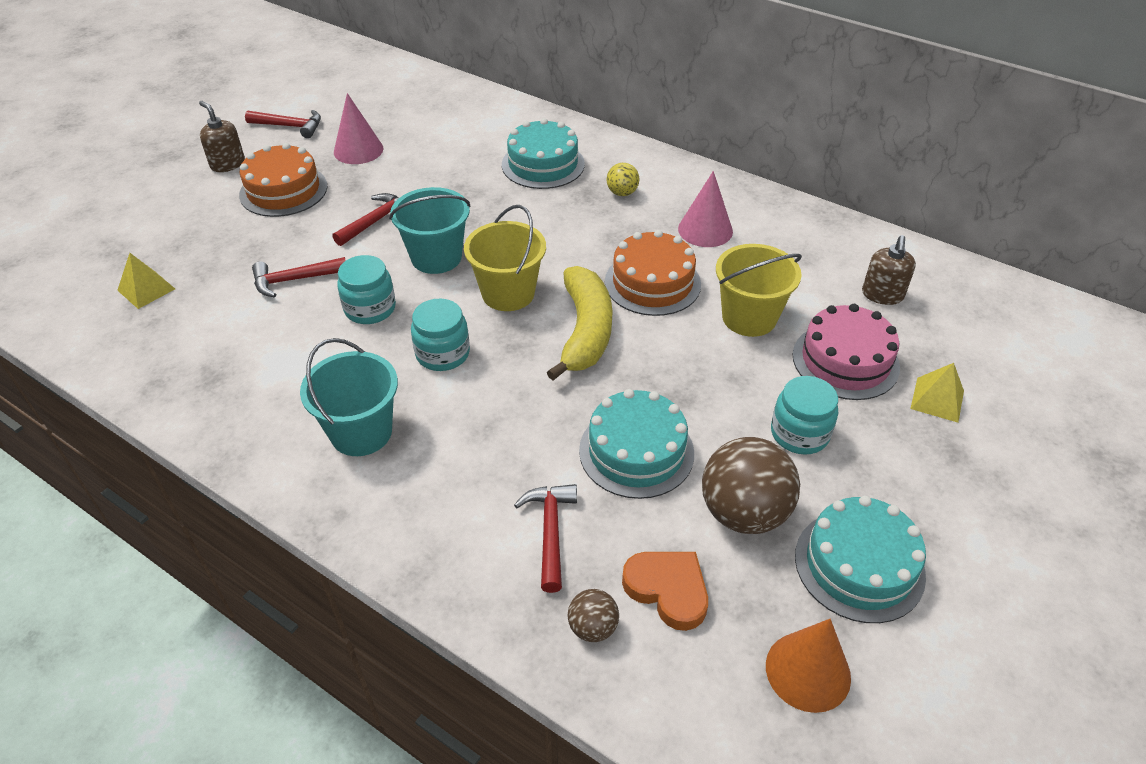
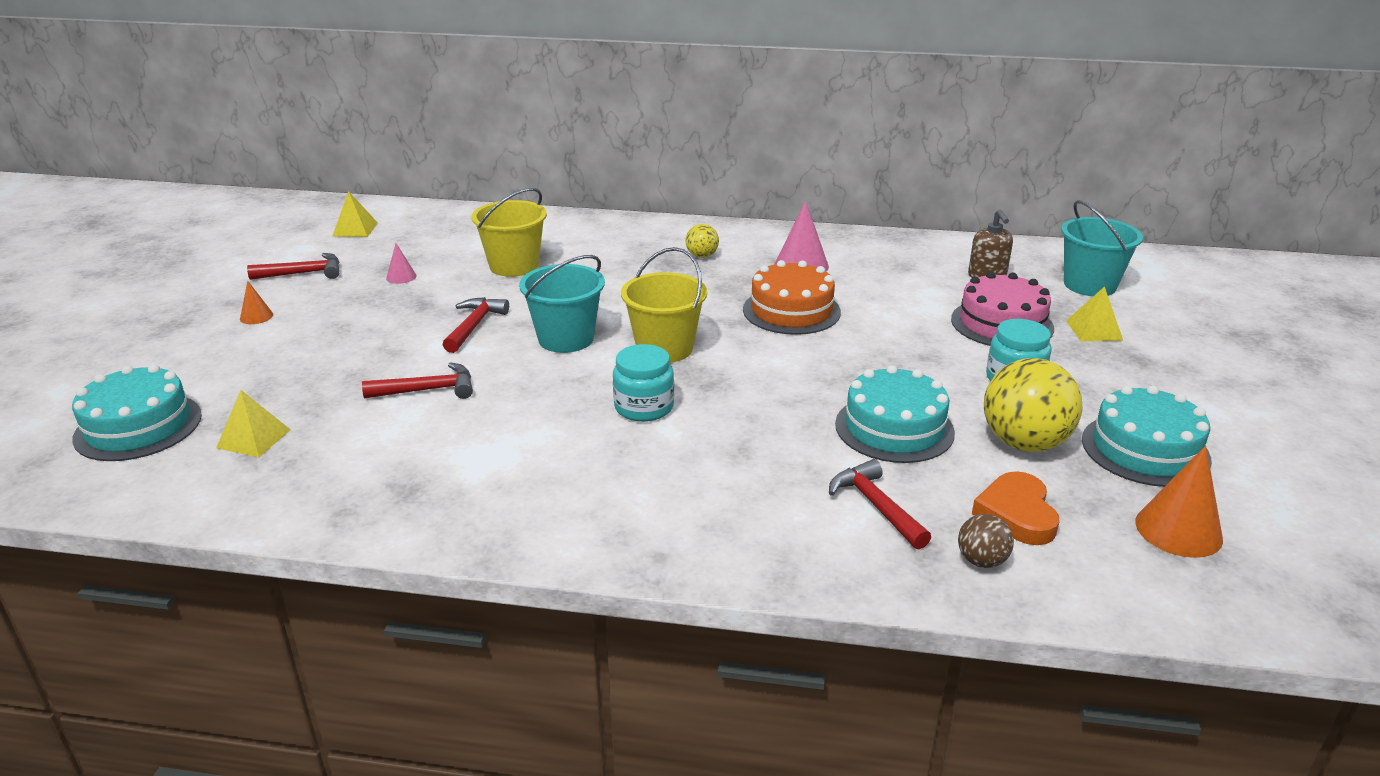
camera: 25 degrees left, 15 degrees down
brown soap dispenser [199,101,245,172] -> orange cone [240,281,273,324]
orange cake [239,143,327,217] -> none
red hammer [252,257,346,298] -> red hammer turned 150 degrees counterclockwise [362,362,473,399]
turquoise bucket [300,338,398,456] -> turquoise bucket moved to [1061,200,1143,296]
pink cone [334,93,383,164] -> pink cone [386,243,417,284], size x0.53
turquoise jar [337,255,396,324] -> none
turquoise cake [502,118,585,189] -> turquoise cake moved to [72,364,202,461]
yellow banana [547,266,612,381] -> none
orange heart [622,552,708,631] -> orange heart turned 105 degrees counterclockwise [972,471,1060,545]
brown ball [702,437,800,534] -> yellow ball [984,358,1082,452]
yellow bucket [716,244,802,337] -> yellow bucket moved to [471,188,547,277]
none -> yellow pyramid [333,191,378,237]

